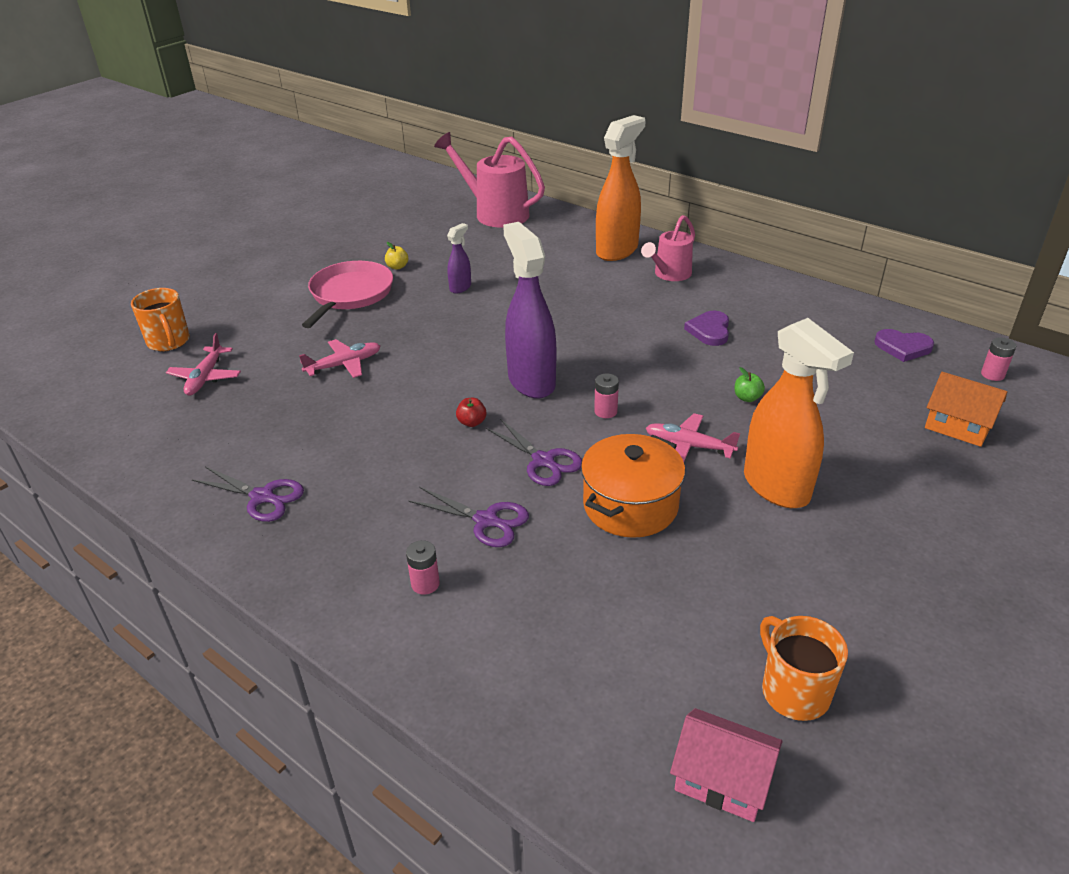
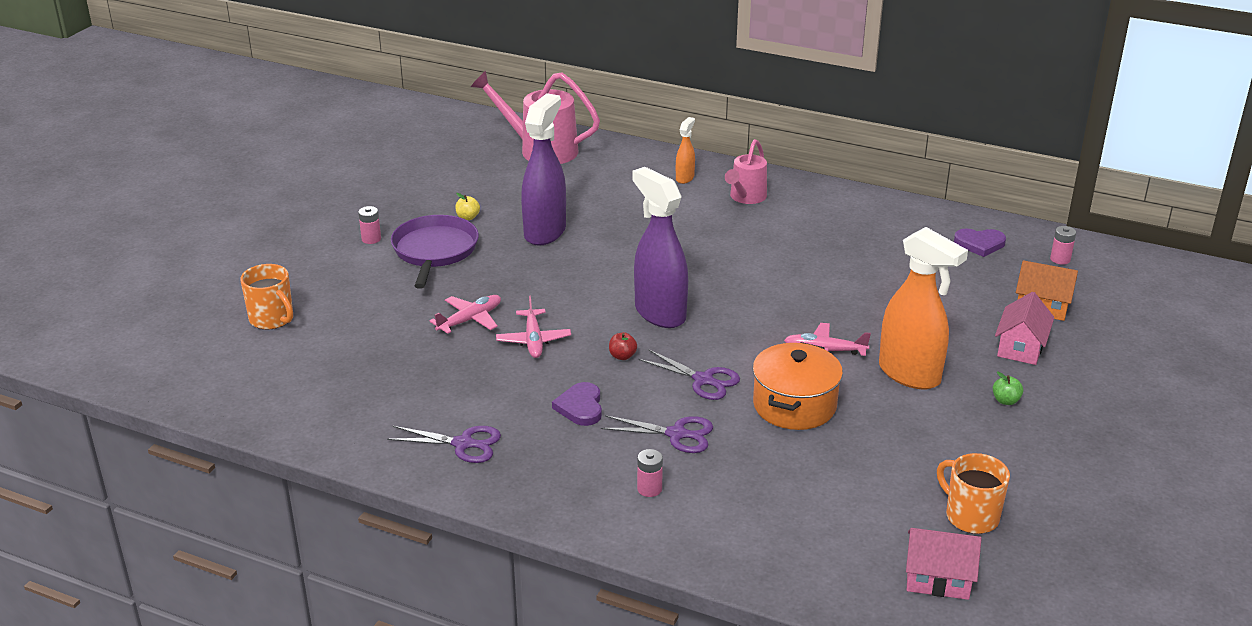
camera: 15 degrees left, 5 degrees down
pink plane [166,333,241,396] -> pink plane moved to [496,296,571,358]
pink pan [302,261,393,328] -> purple pan [391,215,479,289]
purple spray bottle [447,223,471,294] -> purple spray bottle [521,93,566,246], size x2.11
pink battery [594,373,619,418] -> pink battery moved to [358,206,381,244]
orange spray bottle [596,115,645,261] -> orange spray bottle [676,117,695,184], size x0.47
purple heart [684,311,729,346] -> purple heart moved to [552,382,602,426]
green apple [735,367,765,402] -> green apple moved to [993,371,1023,405]
none -> pink house [995,292,1054,365]

